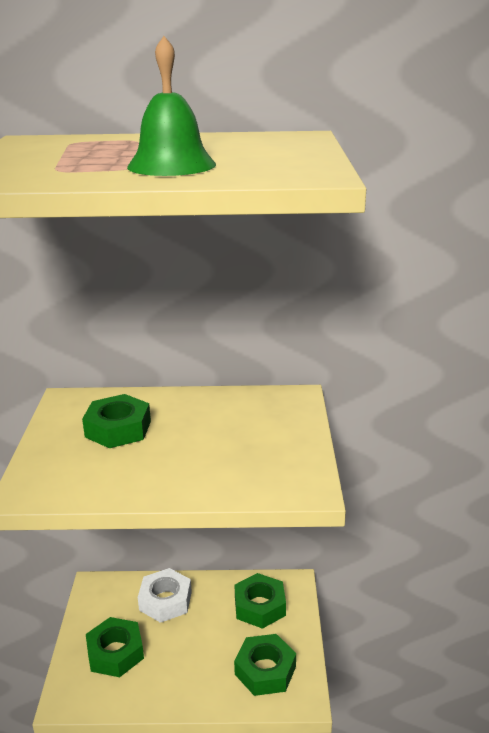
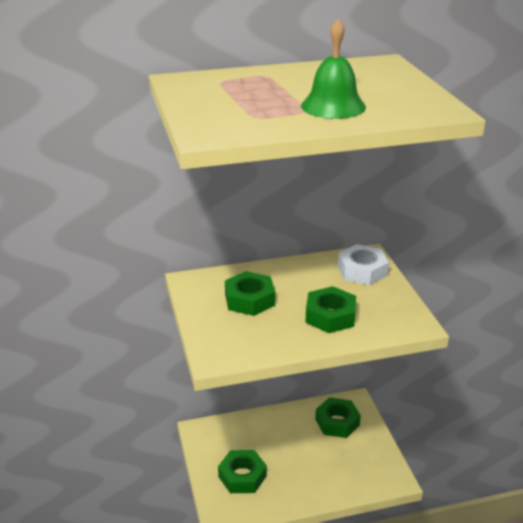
camera: 15 degrees left, 5 degrees up
white nut [138,568,192,623] -> white nut moved to [338,244,389,285]
green nut [234,634,296,696] -> green nut moved to [305,286,356,333]

